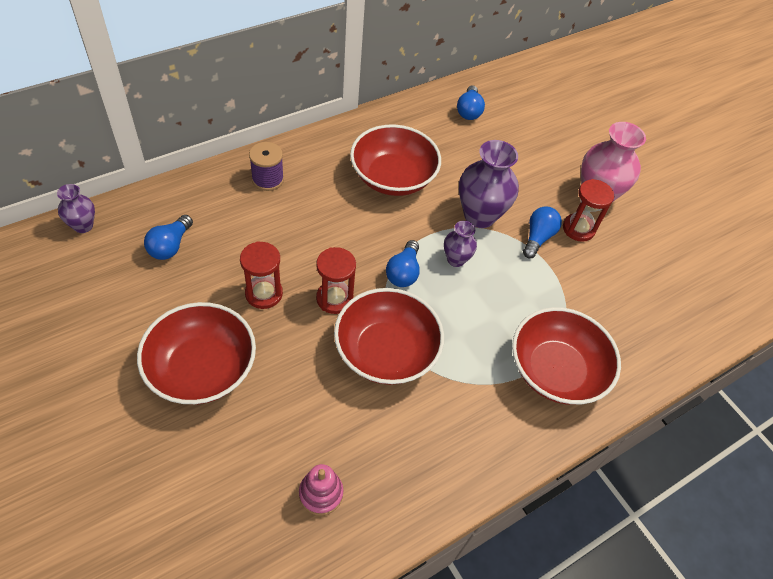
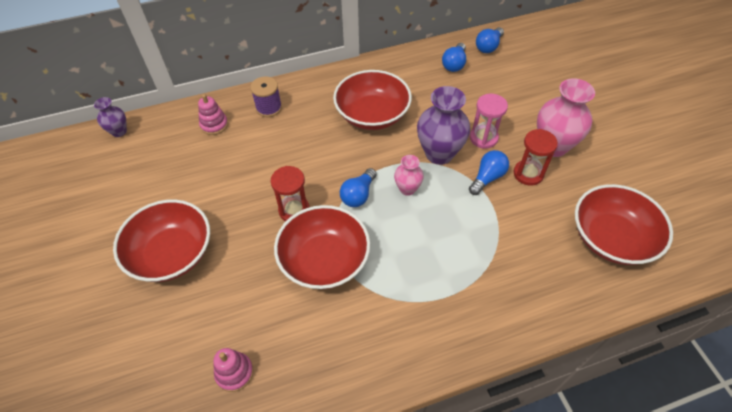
camera: 20 degrees right, 0 degrees up
blue light bulb [144,215,193,260] -> blue light bulb moved to [476,27,504,53]
red hourglass [240,241,283,309] -> none
purple vase [444,221,477,267] -> pink vase [394,155,424,196]
red bowl [512,307,621,405] -> red bowl moved to [575,184,673,265]
none -> pink stacking toy [198,94,228,135]
none -> pink hourglass [470,94,508,149]

